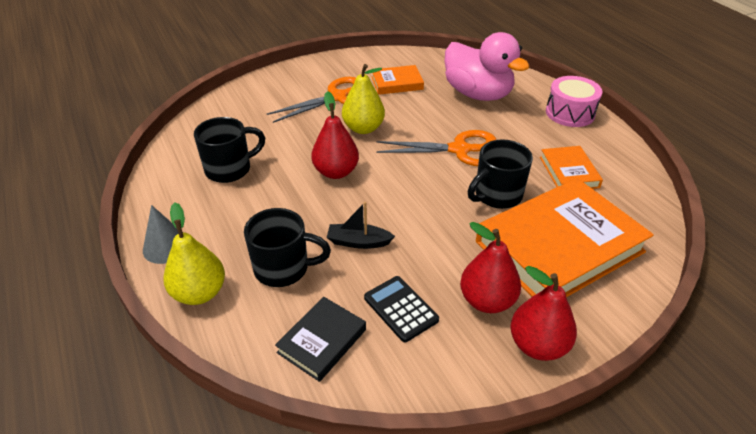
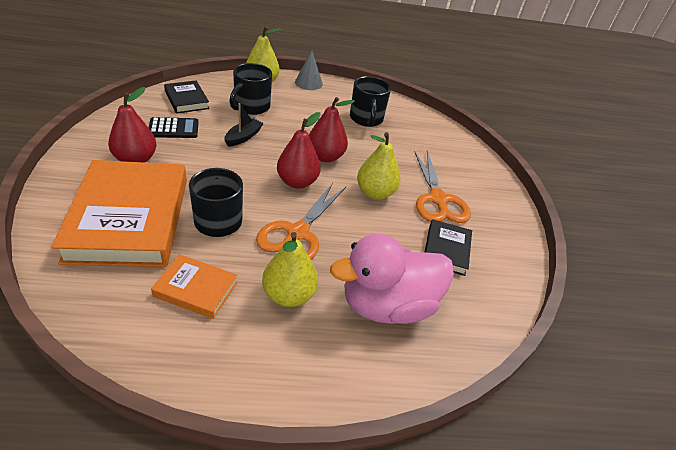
camera: 110 degrees right, 0 degrees up
orange book [372,65,424,95] -> black book [424,219,472,276]
red pear [510,266,577,361] -> red pear moved to [277,112,321,189]
pink drum [546,76,602,127] -> none
none -> yellow pear [262,232,318,307]

